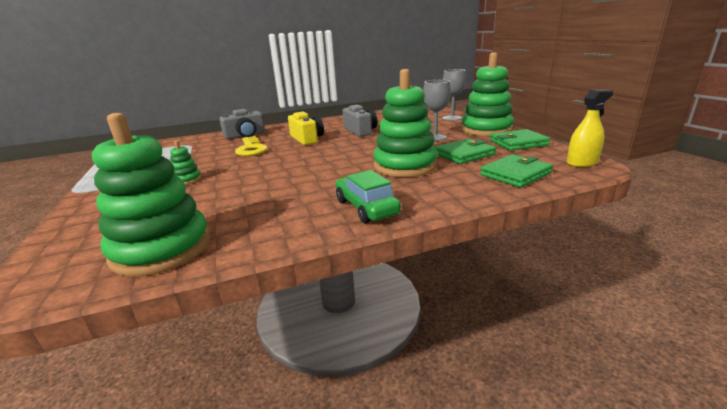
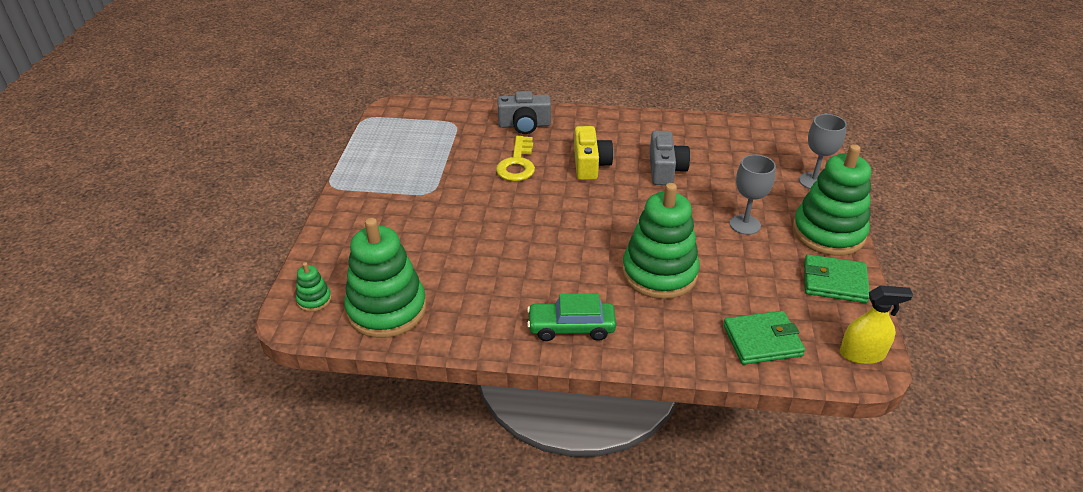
camera: 25 degrees right, 15 degrees up
green stacking toy [170,141,202,185] -> green stacking toy moved to [296,262,332,312]
green car [335,170,401,224] -> green car turned 90 degrees counterclockwise [527,293,616,341]
green wallet [435,139,496,164] -> none

